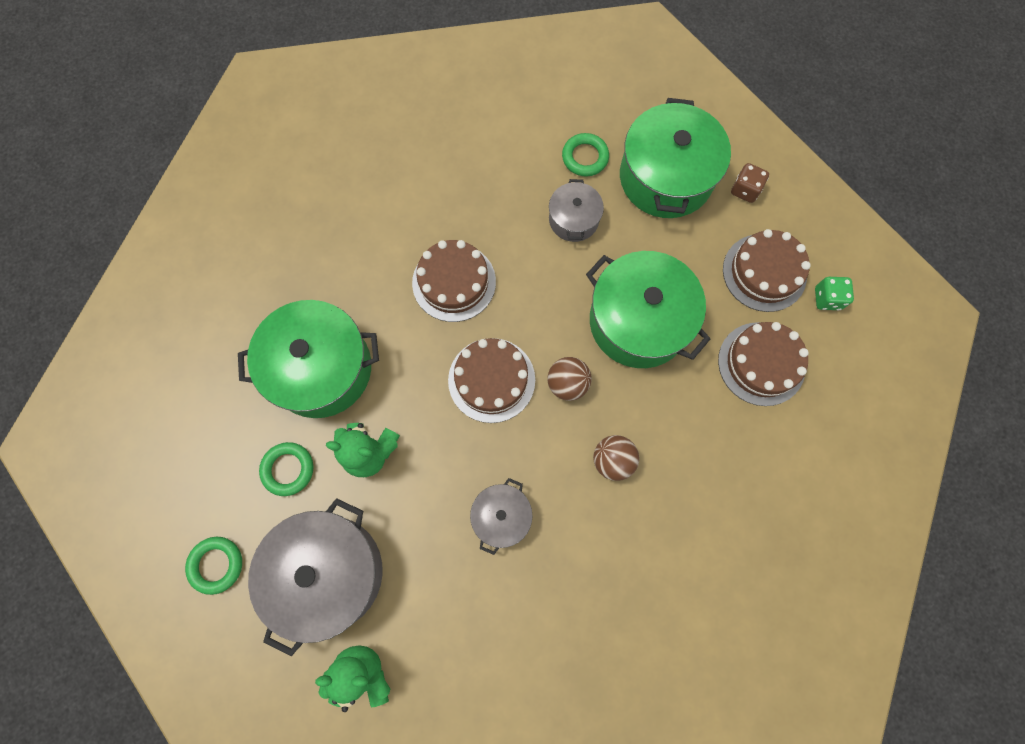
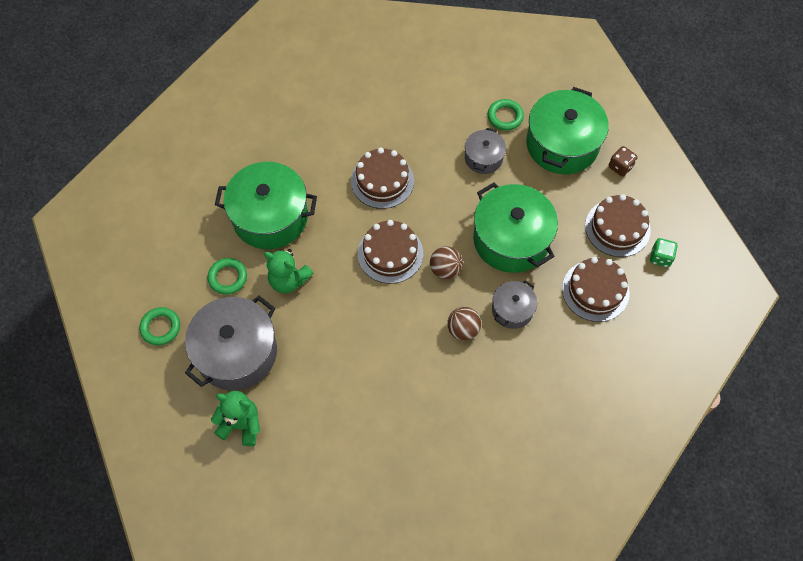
camera: 15 degrees right, 10 degrees down
grey pot [470,478,533,555] -> grey pot moved to [492,280,537,329]

